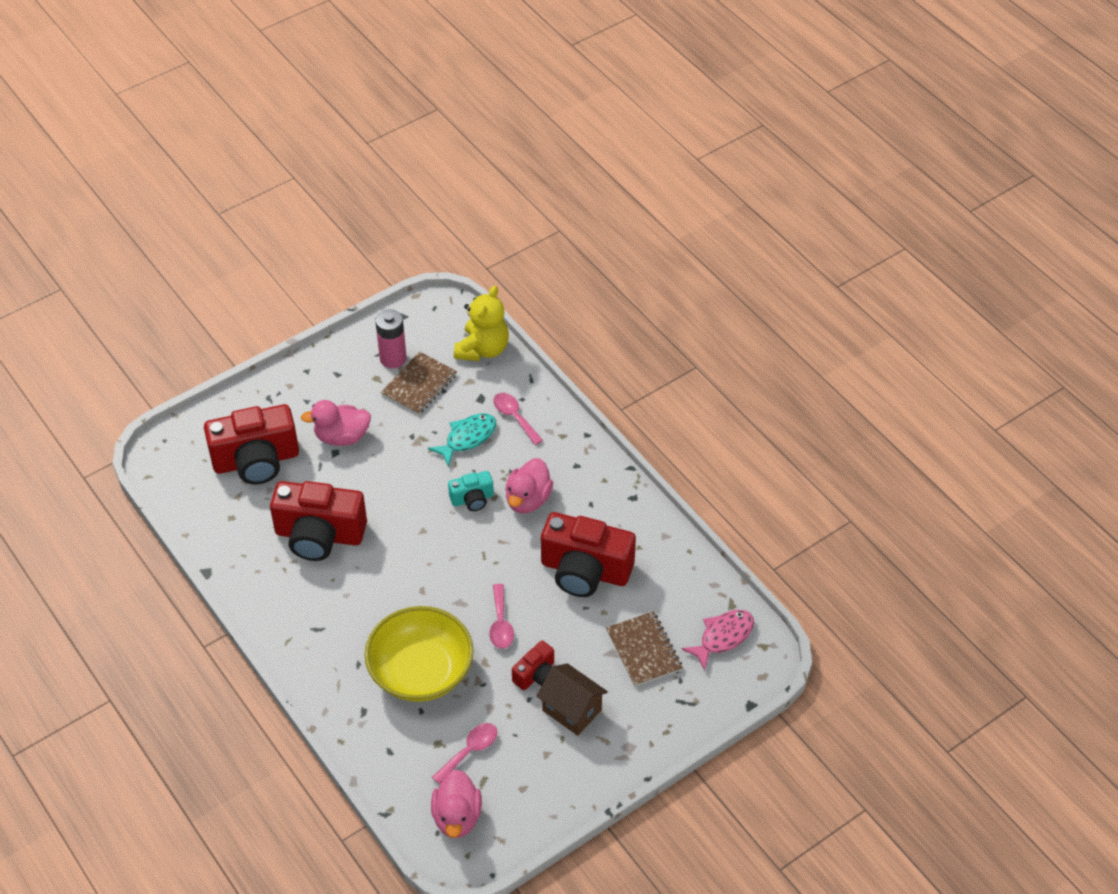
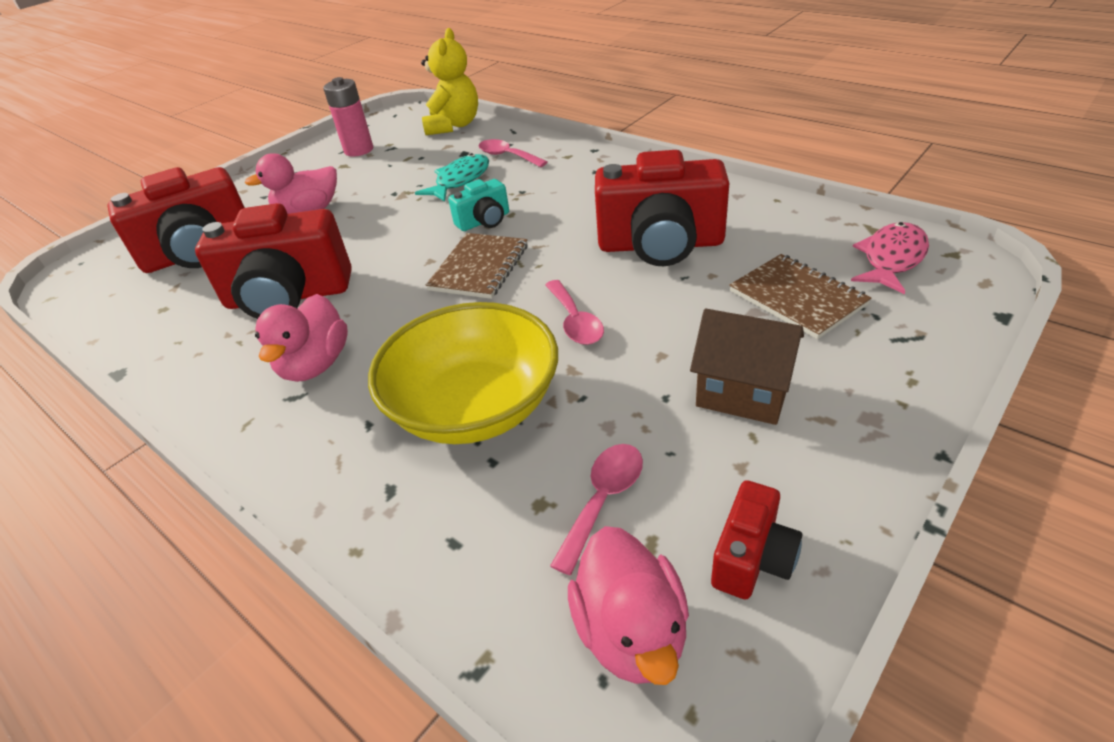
camera: 10 degrees left, 10 degrees down
brown notebook [381,352,457,415] -> brown notebook moved to [426,233,528,299]
pink duck [505,458,553,514] -> pink duck moved to [255,294,348,382]
red camera [512,641,554,690] -> red camera moved to [711,480,802,599]

